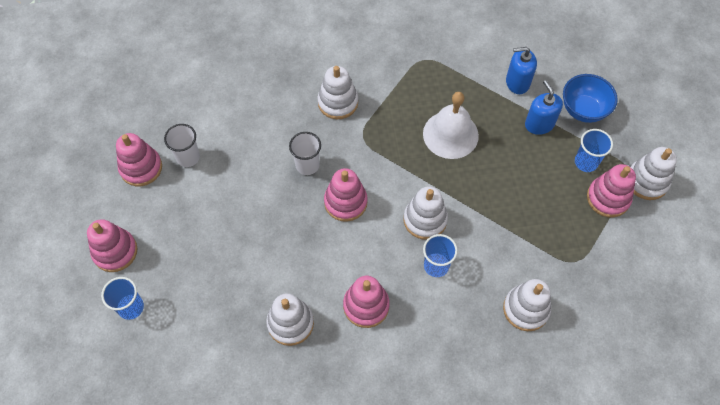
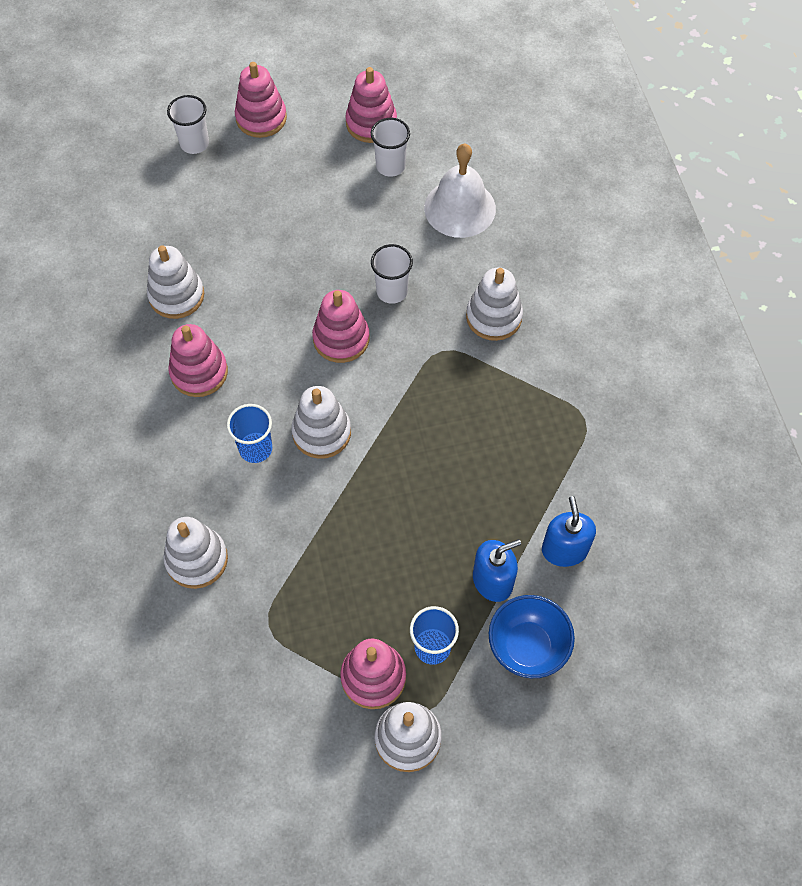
camera: 85 degrees right, 0 degrees up
blue cup [101,277,144,320] -> white cup [167,95,209,154]
white bell [423,92,479,159] -> white bell moved to [424,144,496,238]

